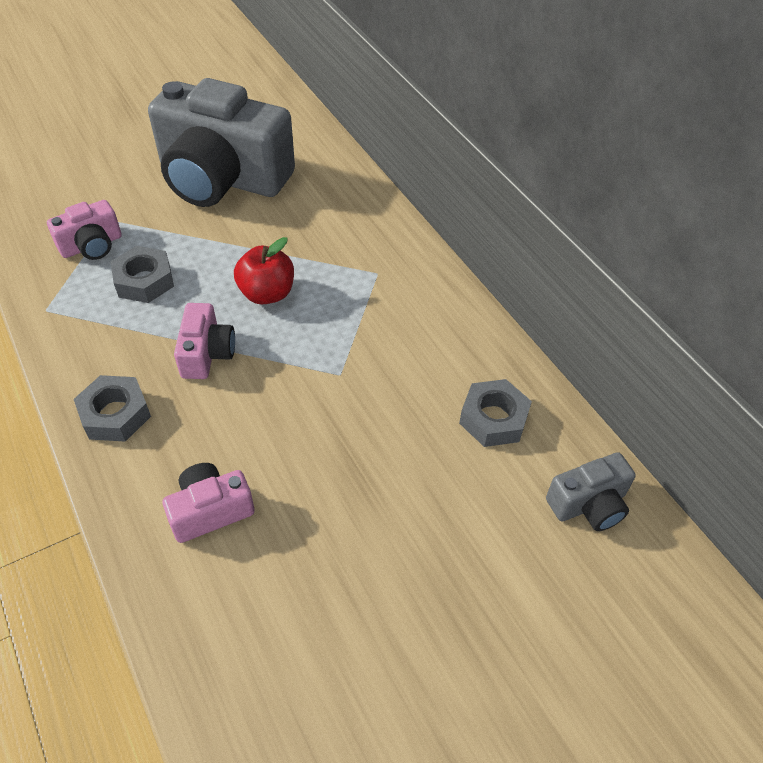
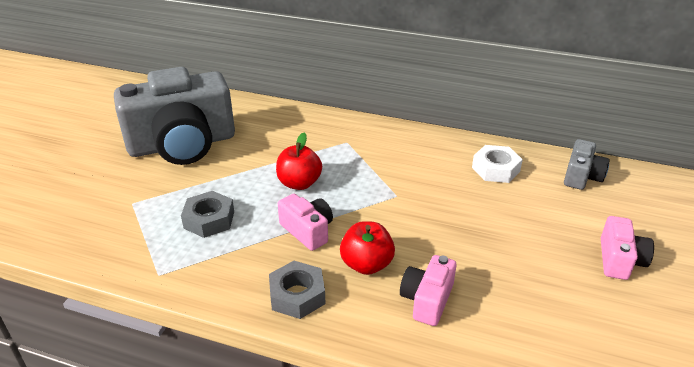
camera: 40 degrees left, 15 degrees down
pink camera [47,200,122,260] -> pink camera moved to [601,216,654,280]
grey nut [459,379,532,447] -> white nut [472,145,523,183]
none -> red apple [340,221,395,275]

